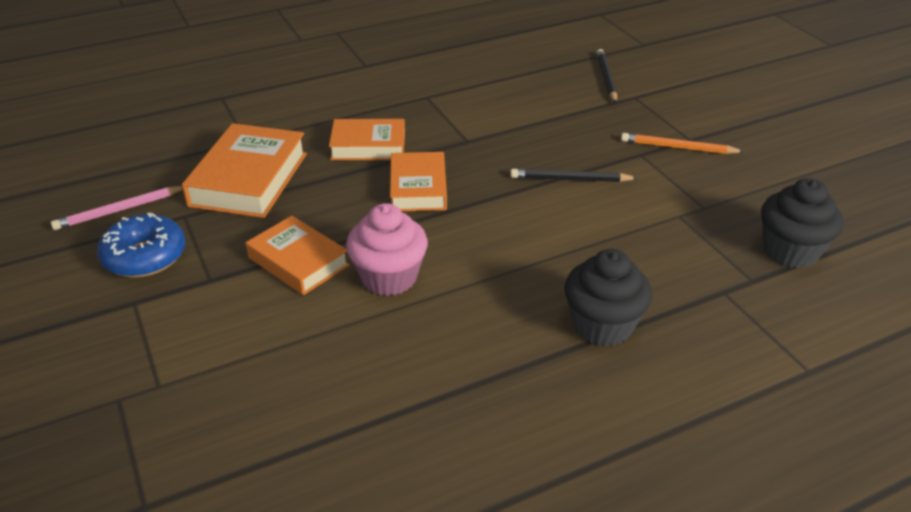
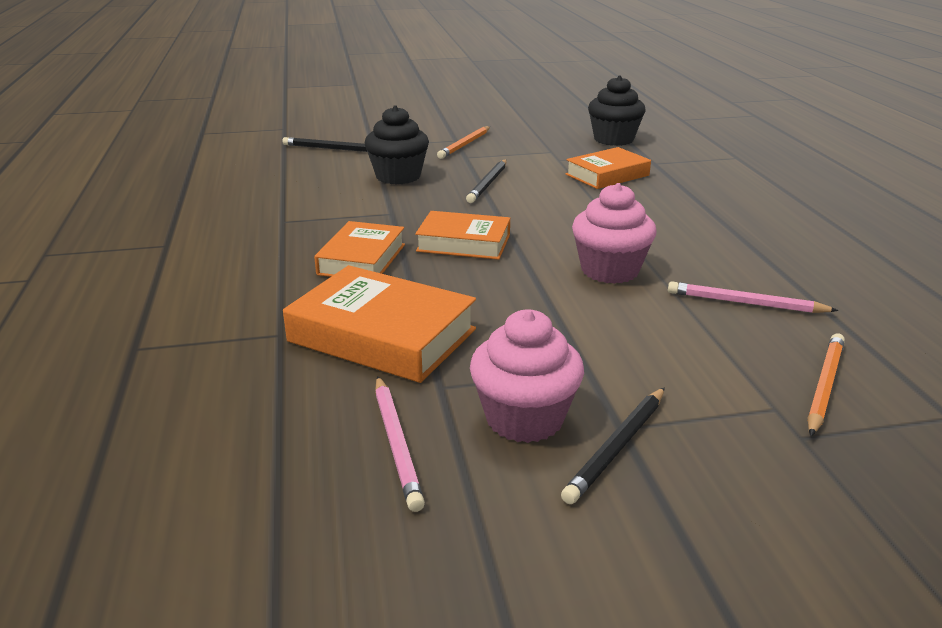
camera: 75 degrees left, 10 degrees down
blue donut [97,213,186,278] -> pink cupcake [470,309,584,443]
orange book [246,216,349,295] -> orange book moved to [566,147,651,189]
black cupcake [564,249,652,346] -> black cupcake moved to [364,105,429,185]
none -> black pencil [561,388,665,504]
none -> pink pencil [668,281,839,313]
none -> orange pencil [807,333,845,436]

